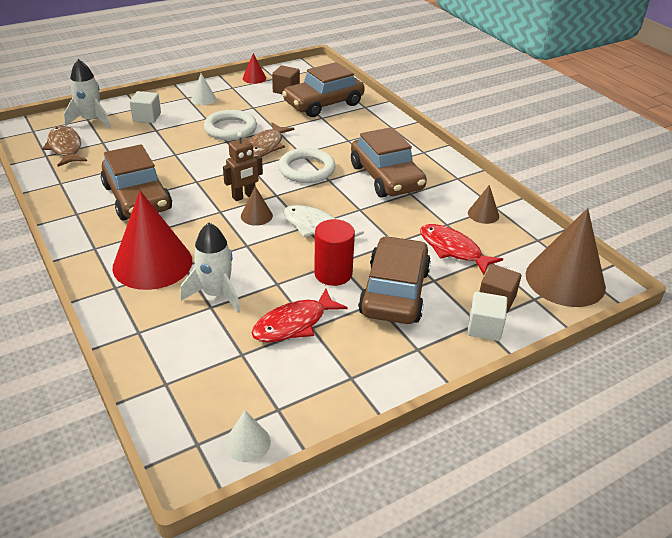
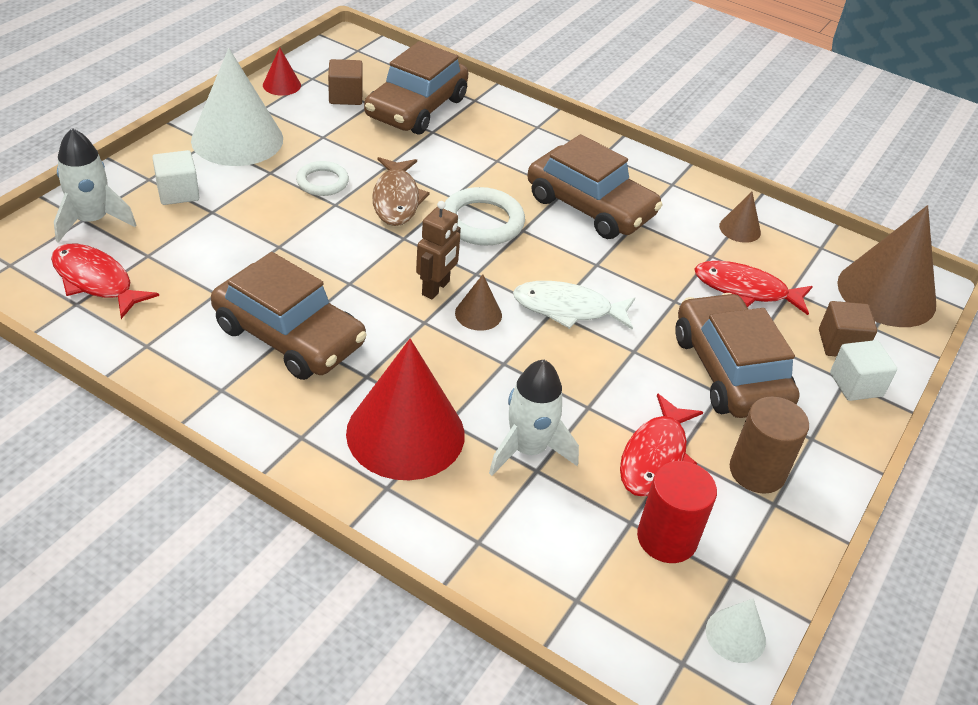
camera: 30 degrees left, 5 degrees up
brown fish [42,126,87,167] -> red fish [51,244,159,319]
white cone [191,73,216,105] -> white cone [191,48,283,166], size x2.23
white ring [204,110,257,140] -> white ring [296,161,349,196], size x0.63
red cylinder [314,219,355,286] -> red cylinder moved to [637,461,717,563]
none -> brown cylinder [730,397,809,494]

